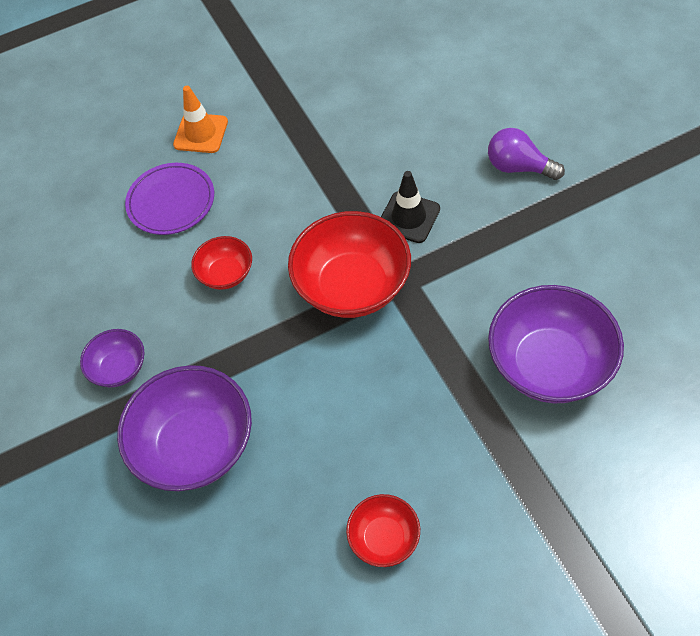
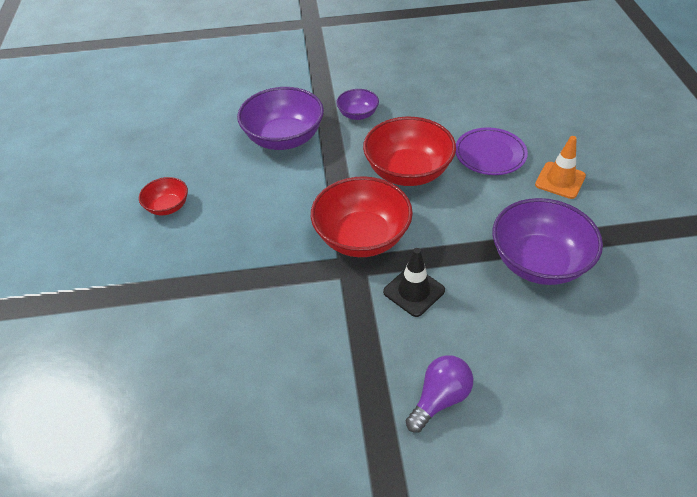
camera: 105 degrees right, 10 degrees down
red bowl [191,236,252,290] -> red bowl [363,117,456,186], size x1.92
purple bowl [488,285,624,403] -> purple bowl moved to [493,198,603,285]

